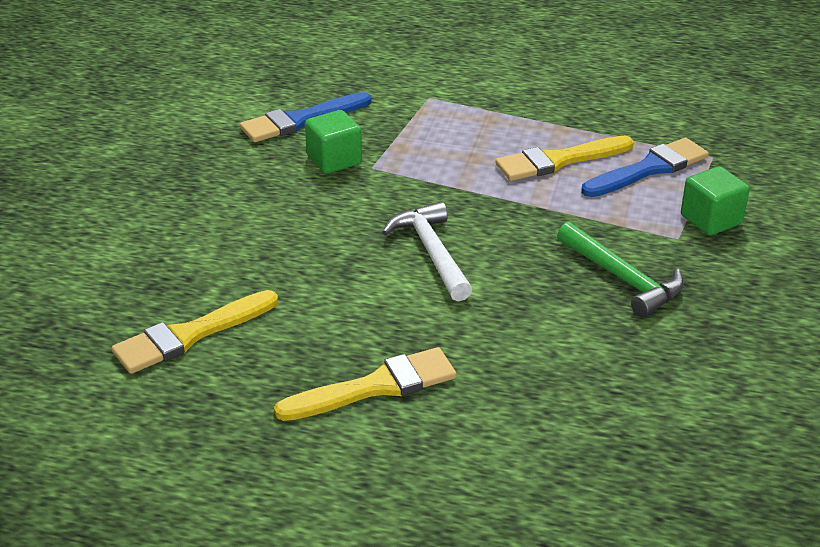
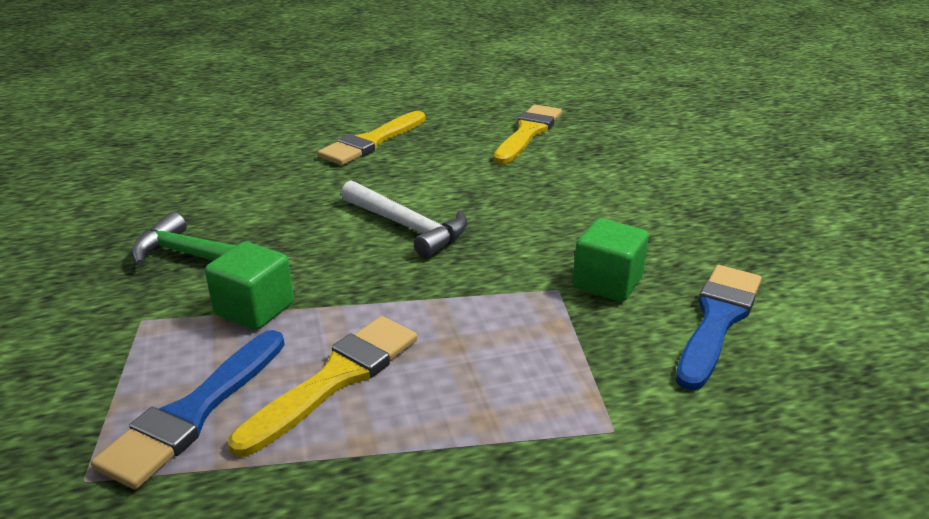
camera: 150 degrees right, 5 degrees down
green cube [681,166,750,235] -> green cube moved to [205,242,294,330]

